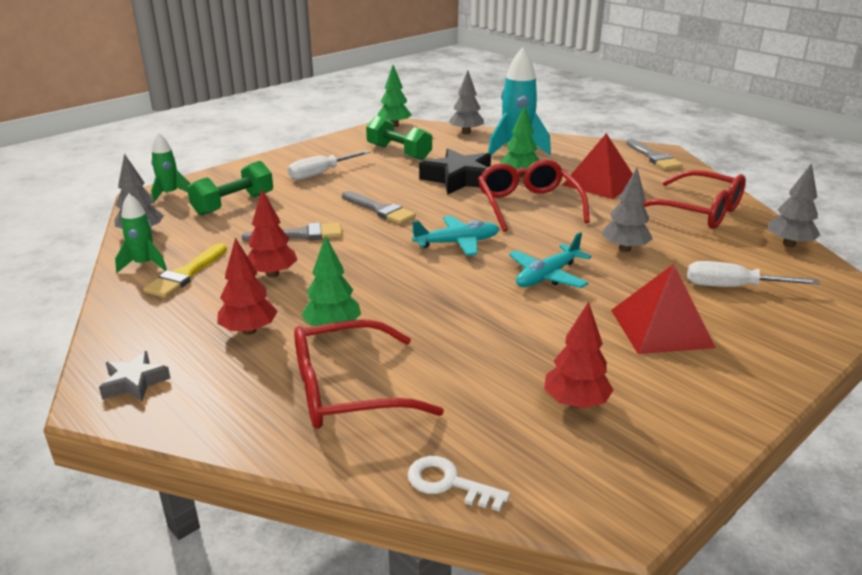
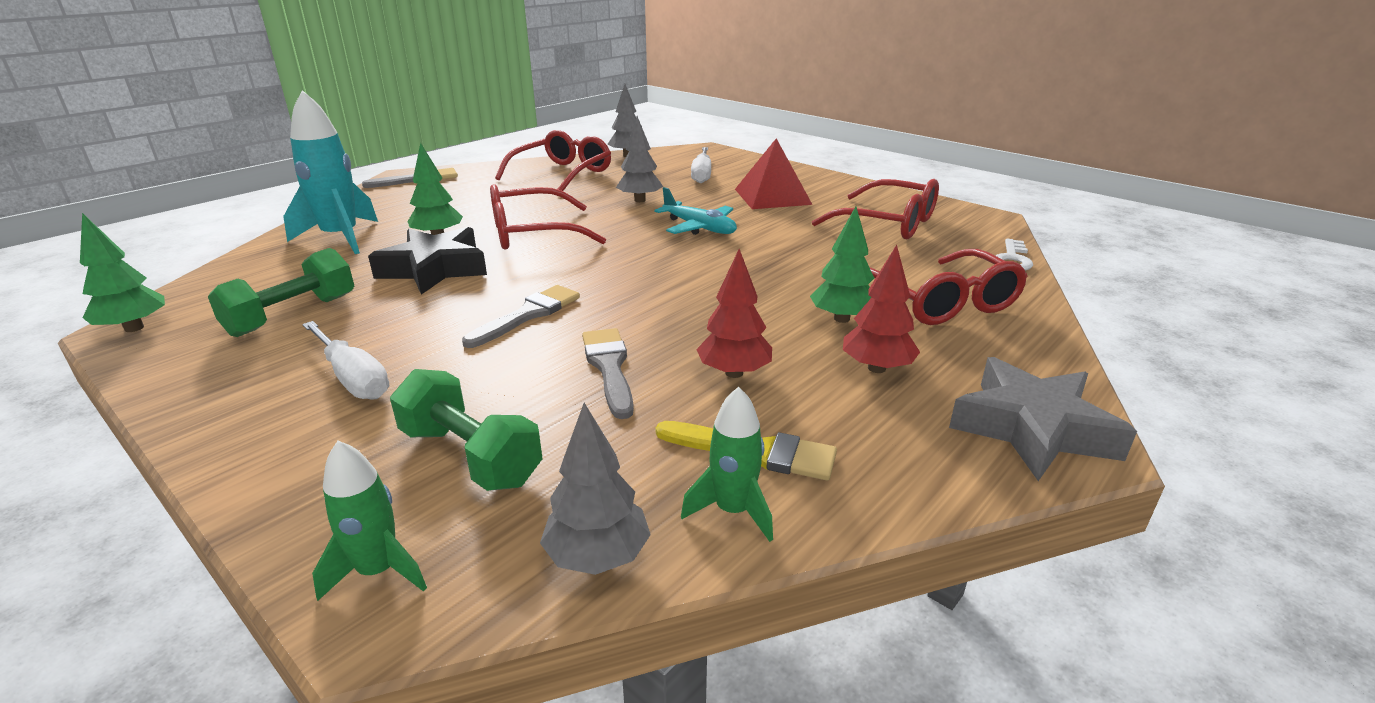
camera: 95 degrees left, 0 degrees up
grey star [99,351,171,402] -> grey star [949,357,1137,481], size x1.86
turquoise plane [412,216,499,256] -> none
grey tree [449,71,484,134] -> none
red tree [544,302,613,408] -> red glasses [812,179,939,239]
red pyramid [563,133,633,199] -> none

